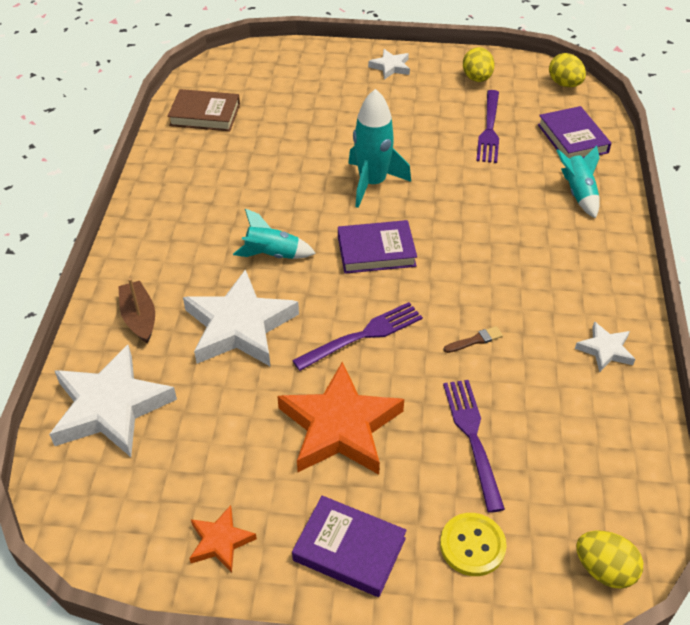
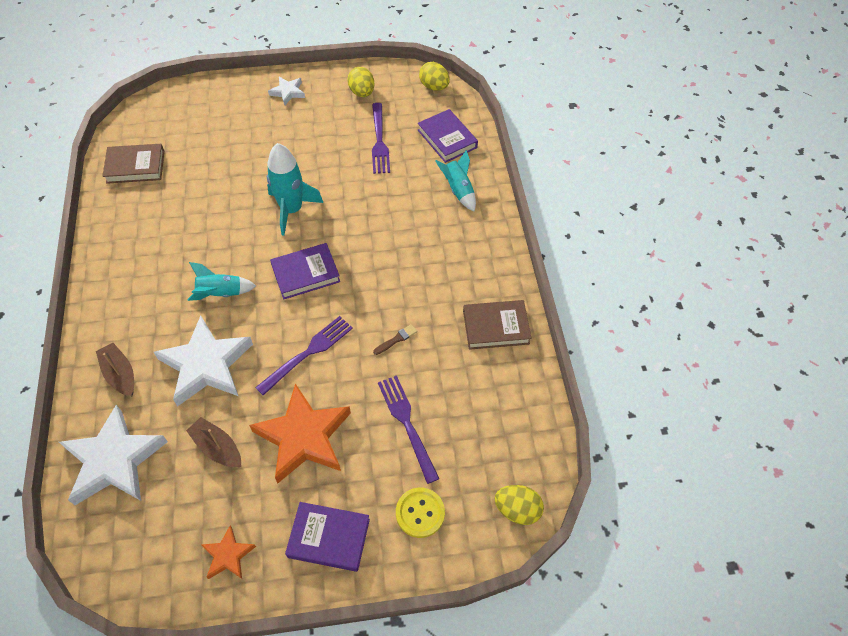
camera: 15 degrees left, 10 degrees up
white star [575,321,635,372] -> brown book [463,300,532,350]
none -> brown boat [186,417,241,467]

